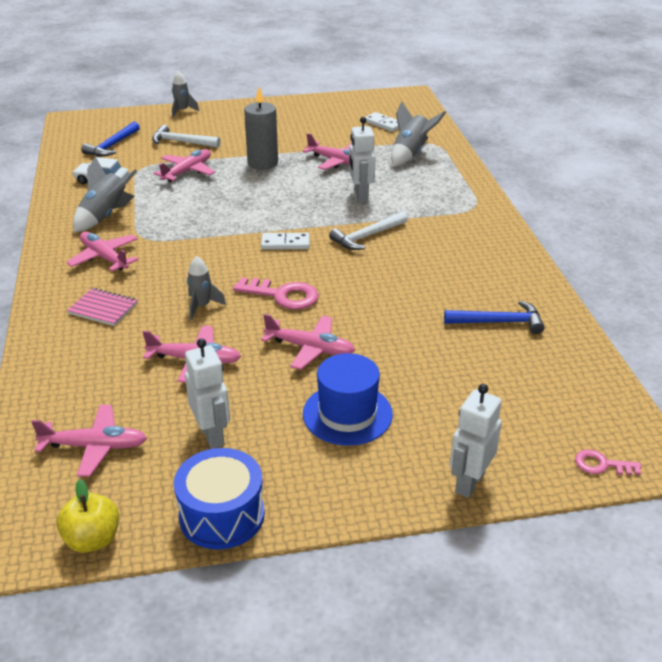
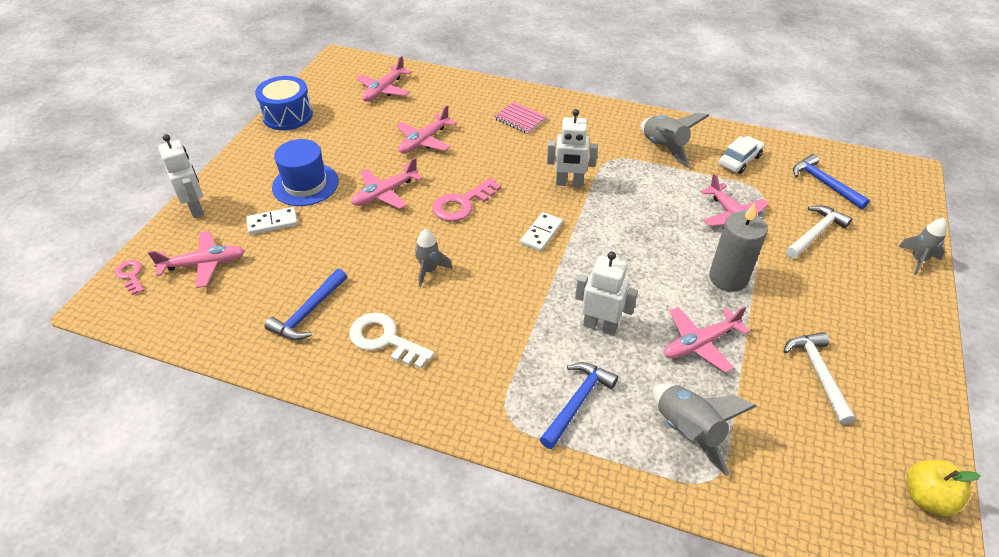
camera: 120 degrees right, 10 degrees up
yellow apple [57,479,119,553] -> yellow apple moved to [907,459,980,516]
pink plane [66,232,139,271] -> pink plane moved to [148,231,245,288]
pink notebook [67,288,138,326] -> pink notebook turned 75 degrees clockwise [494,102,547,134]
white robot [185,338,230,449] -> white robot moved to [547,109,598,187]
grey rocket [187,256,226,320] -> grey rocket moved to [415,229,453,287]
white hammer [329,212,408,250] -> white hammer moved to [784,332,856,425]
white domino [365,112,399,132] -> white domino moved to [246,207,298,235]
pink key [575,449,641,475] -> pink key turned 75 degrees counterclockwise [115,260,144,295]
none -> white key [349,313,434,369]
none -> blue hammer [540,362,618,449]

